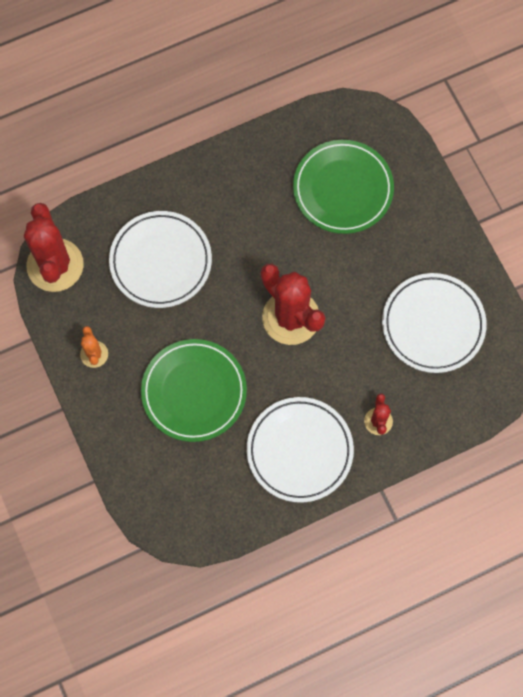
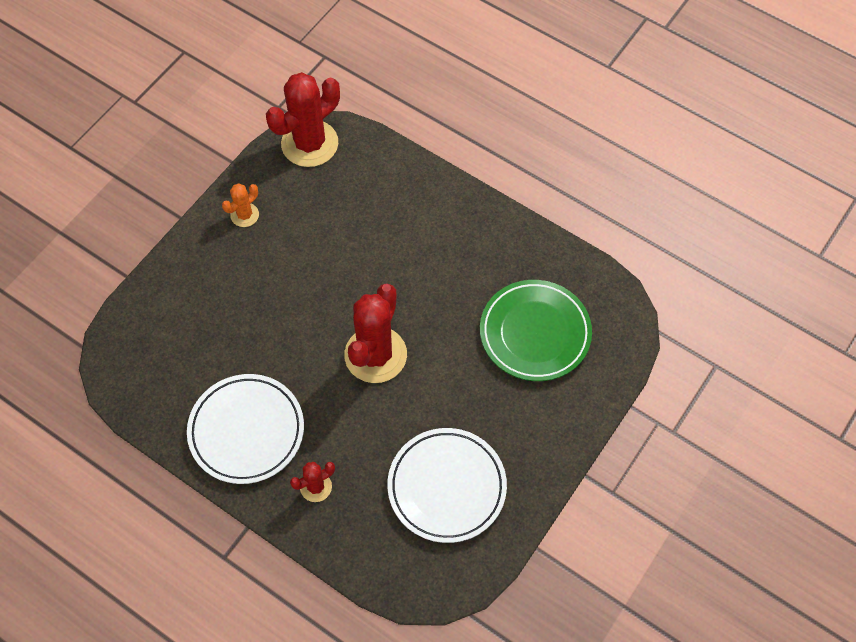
camera: 60 degrees right, 10 degrees down
white plate [109,211,212,308] -> none
green plate [141,339,247,442] -> none

